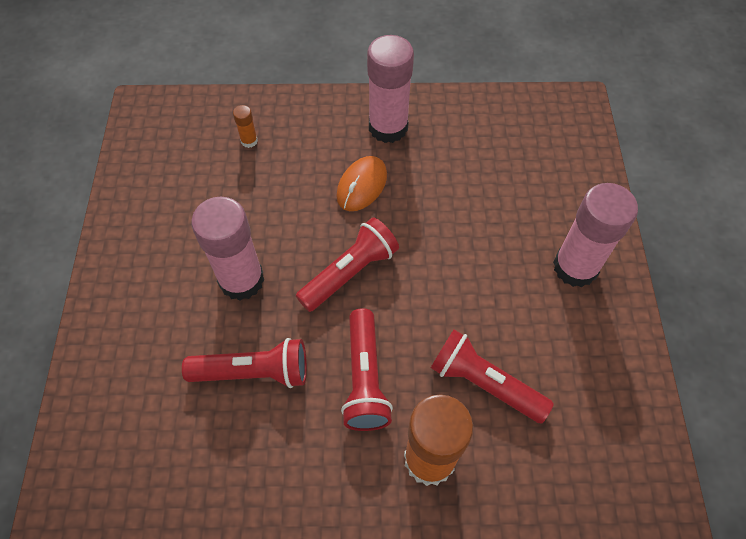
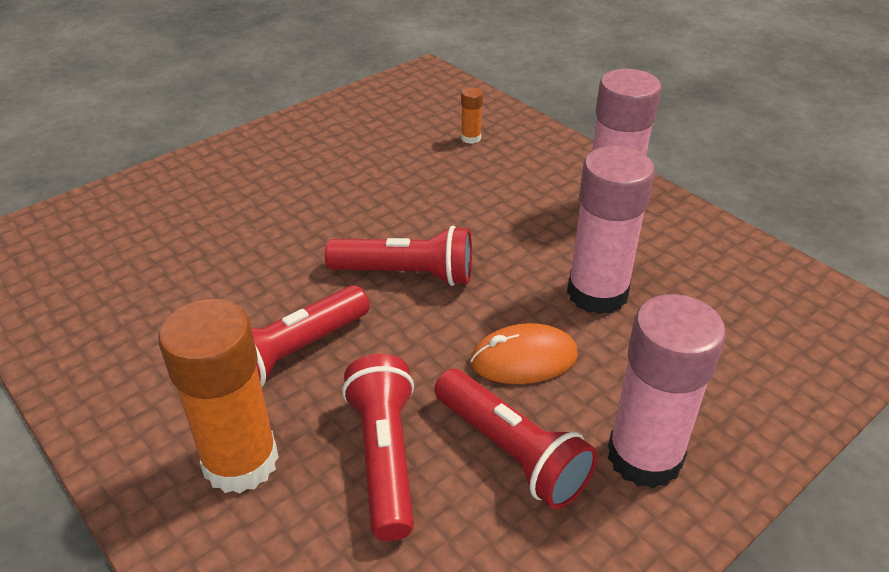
camera: 50 degrees right, 20 degrees down
red flashlight [182,338,307,388] -> red flashlight moved to [435,369,598,509]
pink glue stick [191,197,264,300] -> pink glue stick moved to [567,146,655,315]
orange mouse [336,156,387,211] -> orange mouse moved to [470,323,578,384]

